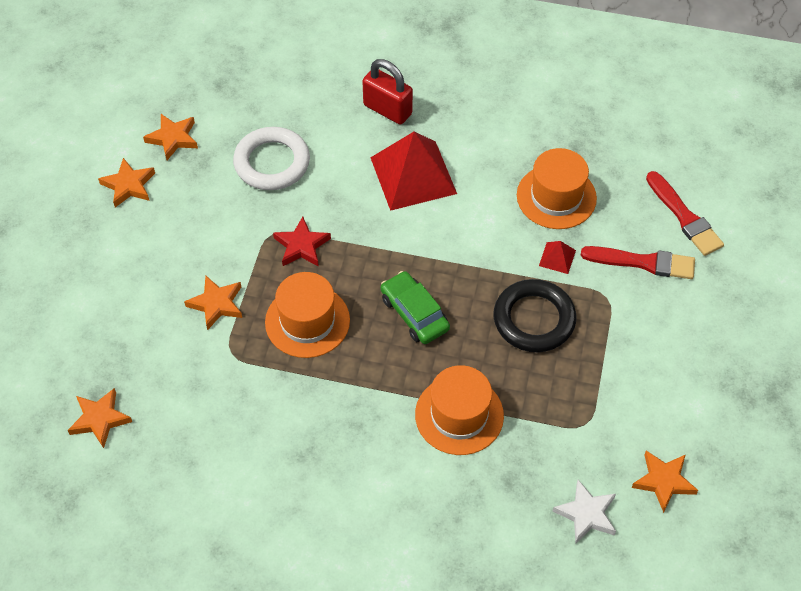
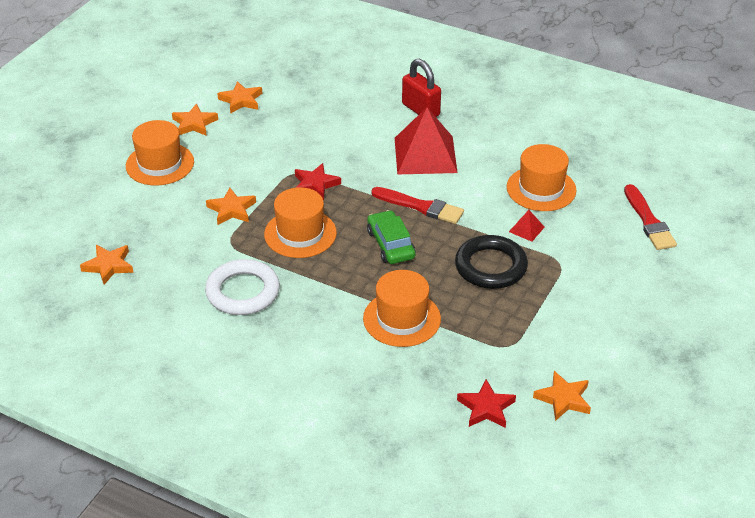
camera: 15 degrees right, 15 degrees down
white ring [233,127,310,190] -> white ring moved to [205,259,280,315]
white star [553,480,616,543] -> red star [457,379,516,428]
red brush [581,246,695,279] -> red brush moved to [371,187,464,224]
none -> orange hat [126,120,194,186]

